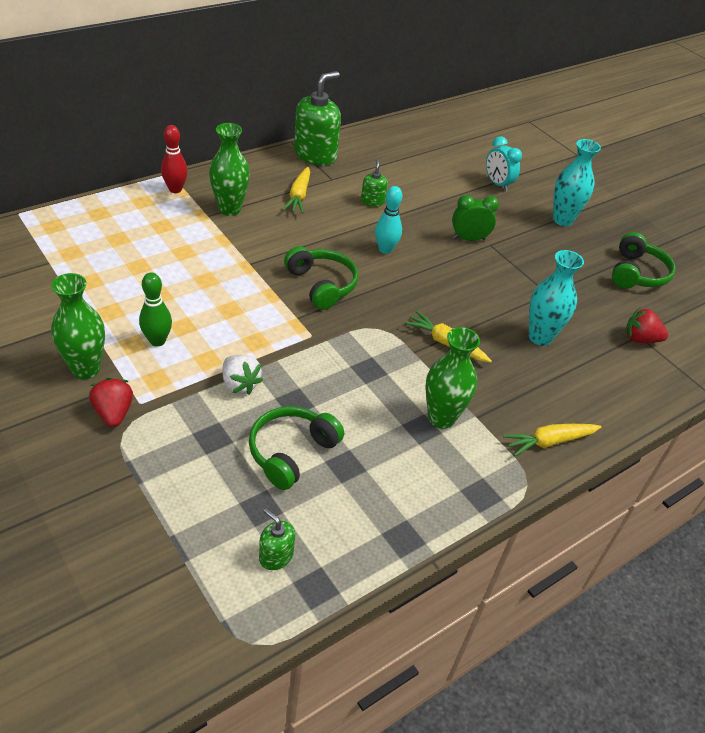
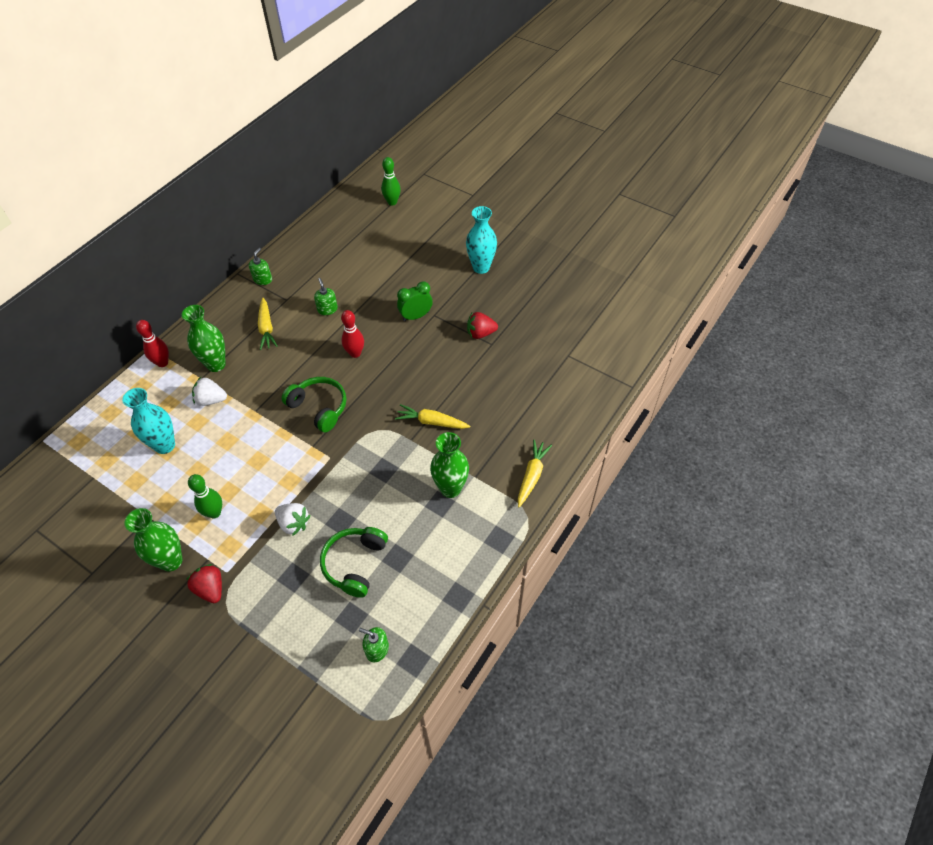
camera: 15 degrees left, 10 degrees up
green soap dispenser [294,71,341,165] -> green soap dispenser [249,248,272,285], size x0.48
turquoise bowling pin [375,186,403,254] -> red bowling pin [341,310,364,358]
turquoise clock [486,136,522,192] -> none
yellow carrot [503,424,601,456] -> yellow carrot turned 150 degrees clockwise [518,440,552,507]
turquoise vase [529,250,584,346] -> turquoise vase moved to [122,388,175,454]
green headphones [612,232,676,288] -> none
red strawberry [625,307,668,343] -> red strawberry moved to [467,312,498,339]
none -> white strawberry [192,377,227,406]
none -> green bowling pin [381,157,401,206]

